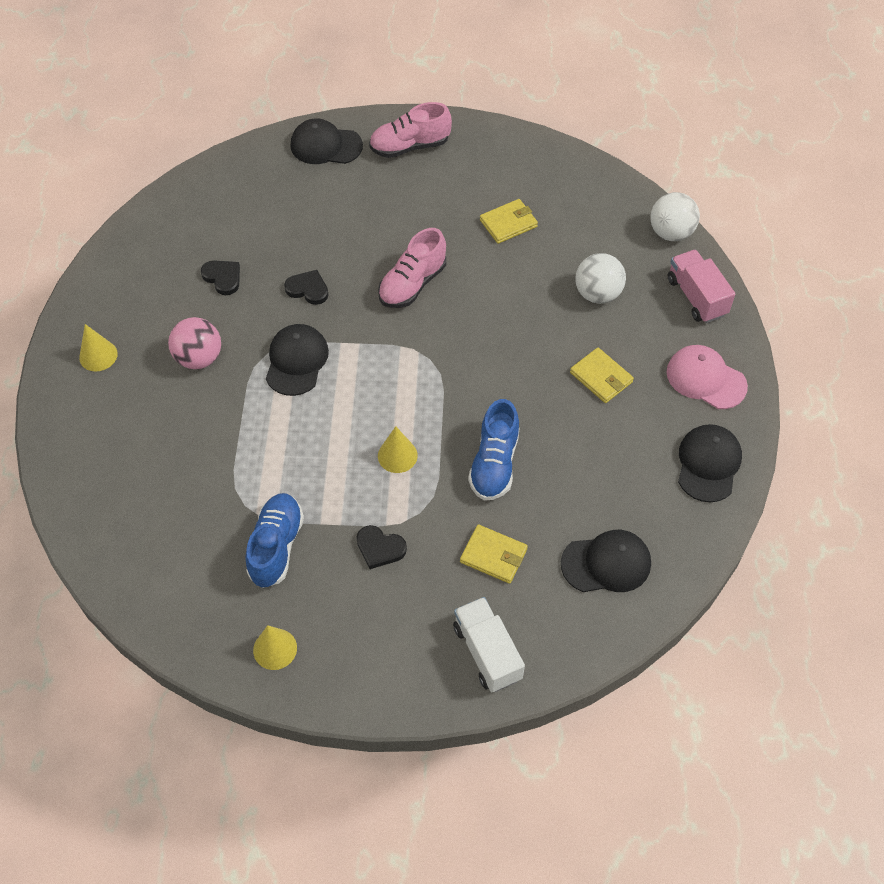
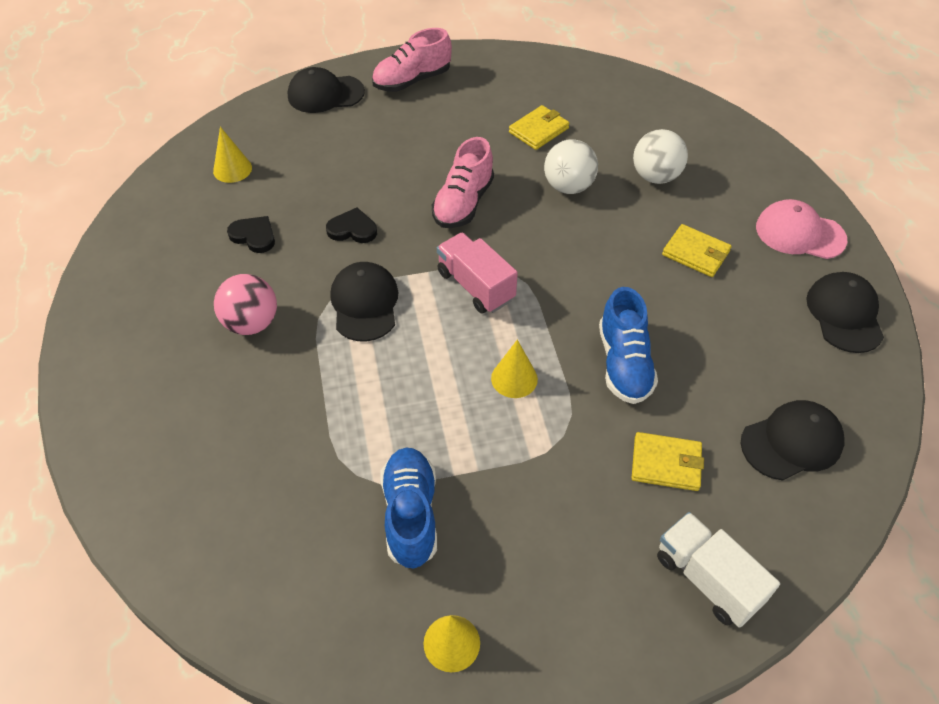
camera: 15 degrees left, 5 degrees down
yellow cone [79,324,118,371] -> yellow cone moved to [213,127,252,183]
black heart [356,525,407,569] -> none
white ball [650,192,700,241] -> white ball moved to [544,139,598,194]
pink truck [668,249,735,323] -> pink truck moved to [437,233,518,313]

